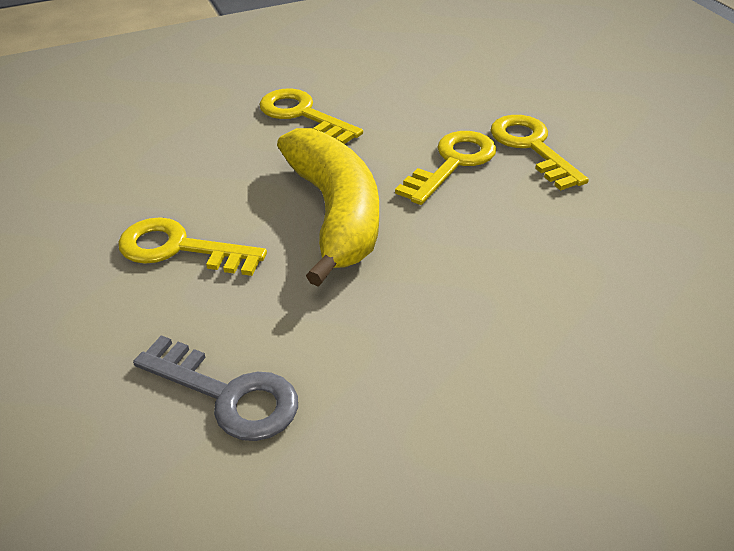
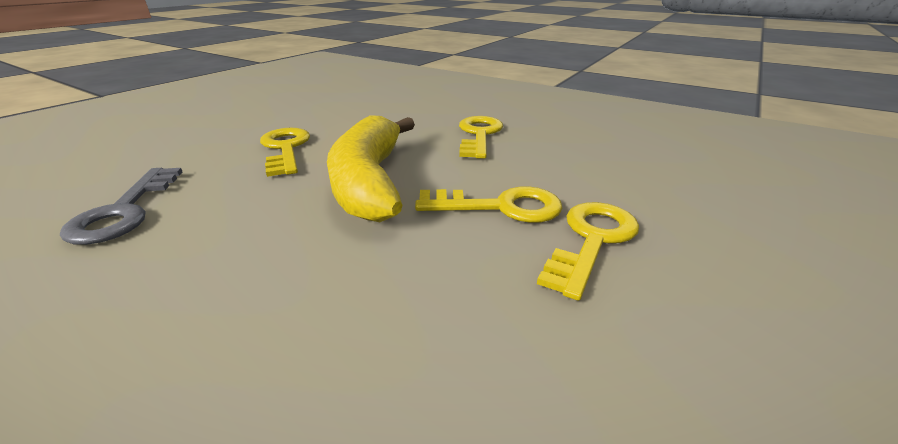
camera: 55 degrees right, 10 degrees down
yellow banana [277,128,379,287] -> yellow banana turned 135 degrees clockwise [327,115,415,222]

